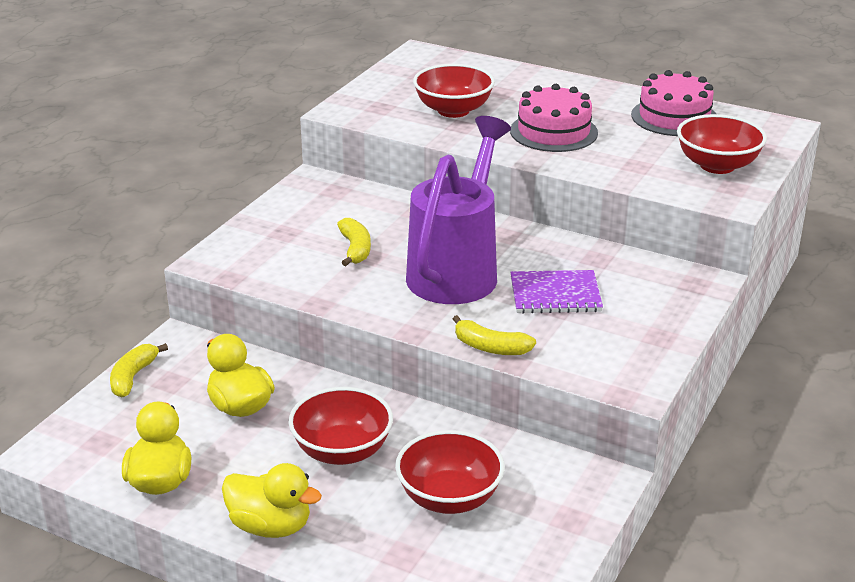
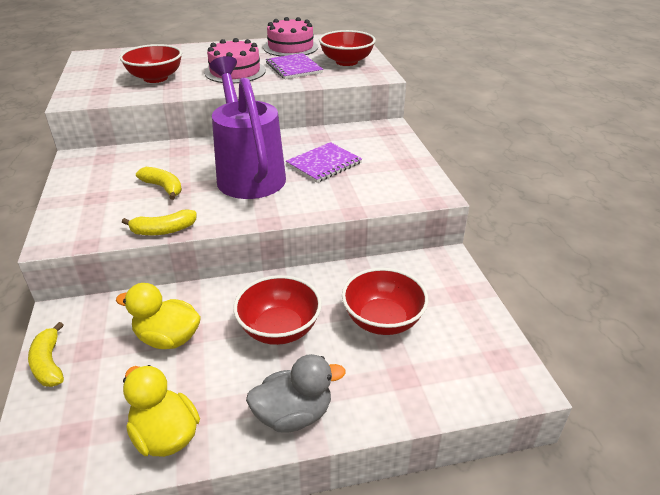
camera: 40 degrees left, 5 degrees up
yellow duck [222,463,322,538] -> grey duck [246,354,346,433]
yellow banana [453,315,536,355] -> yellow banana moved to [122,209,197,235]
none -> purple notebook [266,53,323,79]

